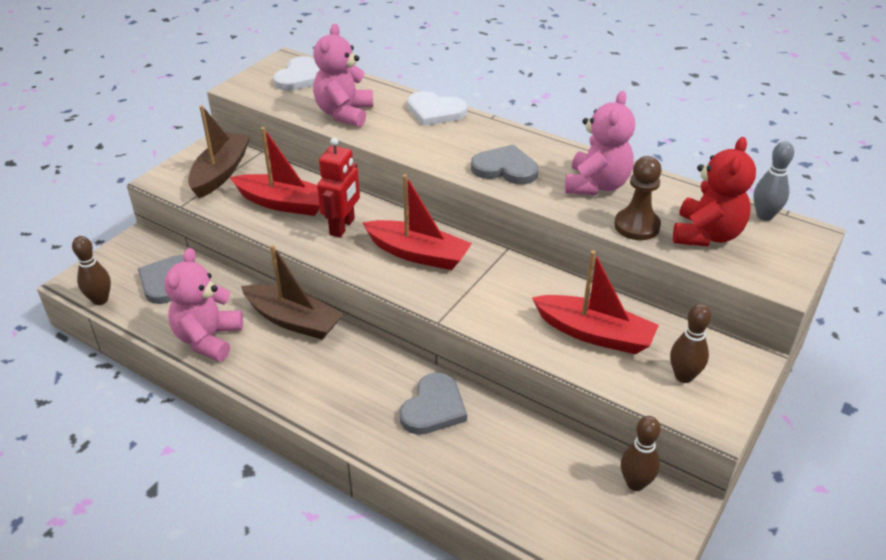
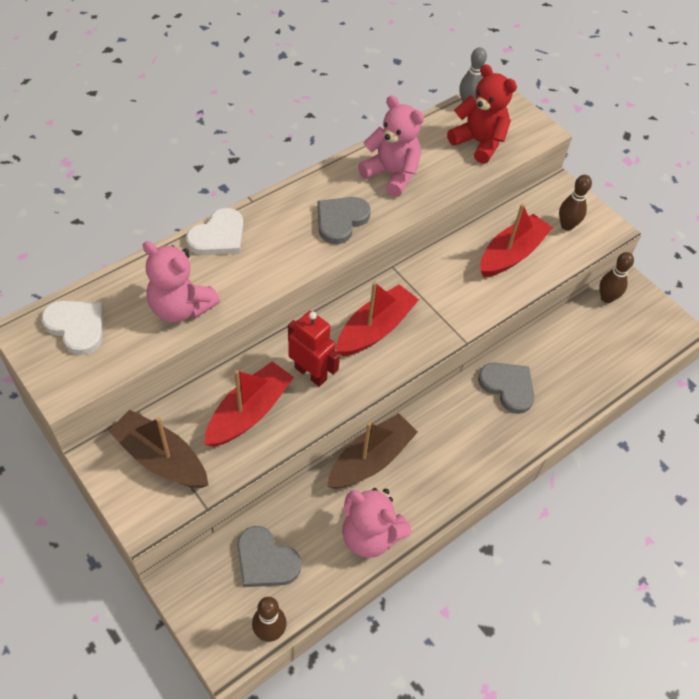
camera: 75 degrees left, 15 degrees up
brown pawn [614,156,662,240] -> none

